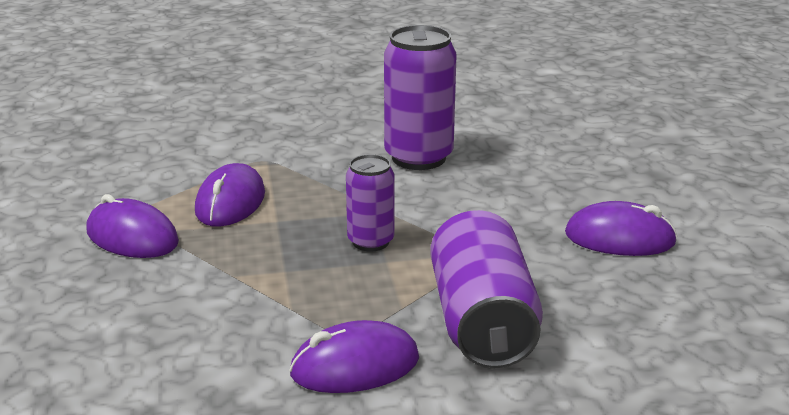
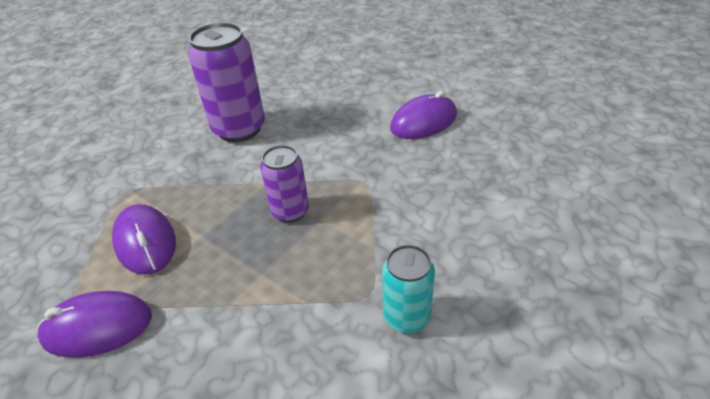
camera: 40 degrees left, 15 degrees up
purple mouse [289,320,419,393] -> turquoise can [382,244,435,334]
purple can [430,210,543,368] -> none

